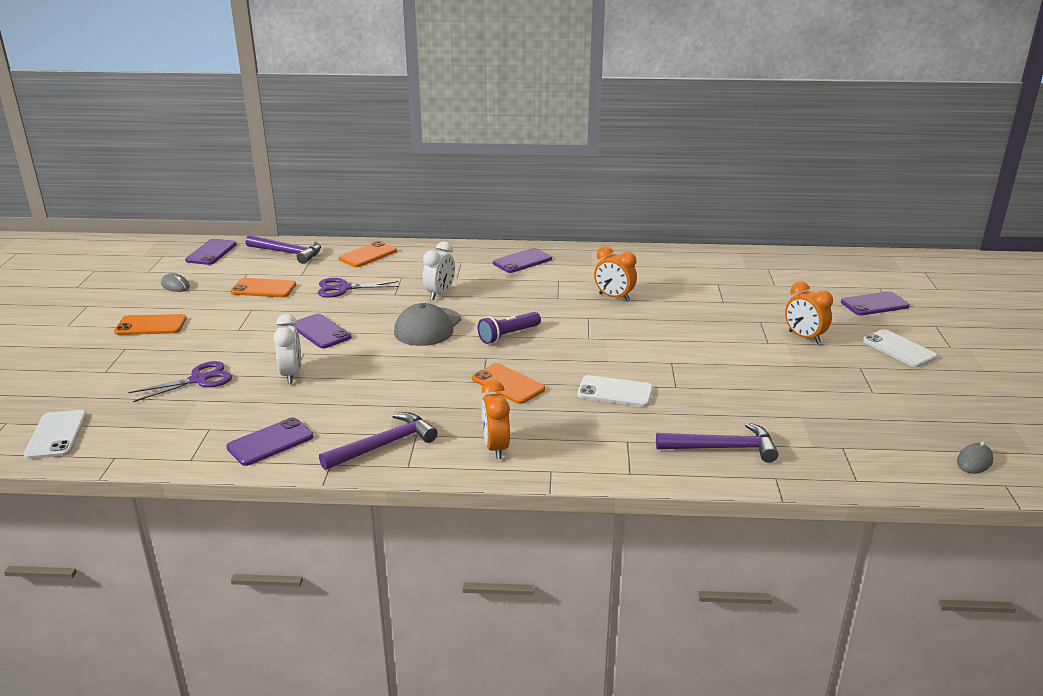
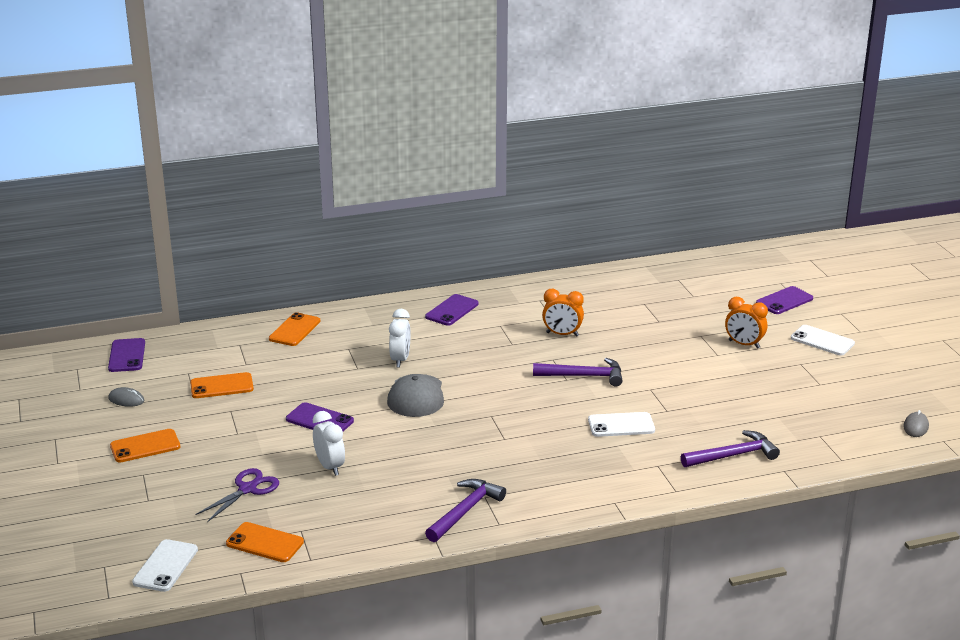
camera: 20 degrees left, 0 degrees up
white phone [24,410,87,459] -> white phone turned 45 degrees clockwise [132,539,198,592]
purple phone [226,417,313,466] -> none
purple hammer [245,235,321,264] -> purple hammer moved to [533,358,623,387]
purple scissors [318,278,399,298] -> none
orange phone [472,363,545,404] -> orange phone moved to [226,522,304,562]
purple flashlight [478,312,541,344] -> none
orange clock [481,380,510,459] -> none

